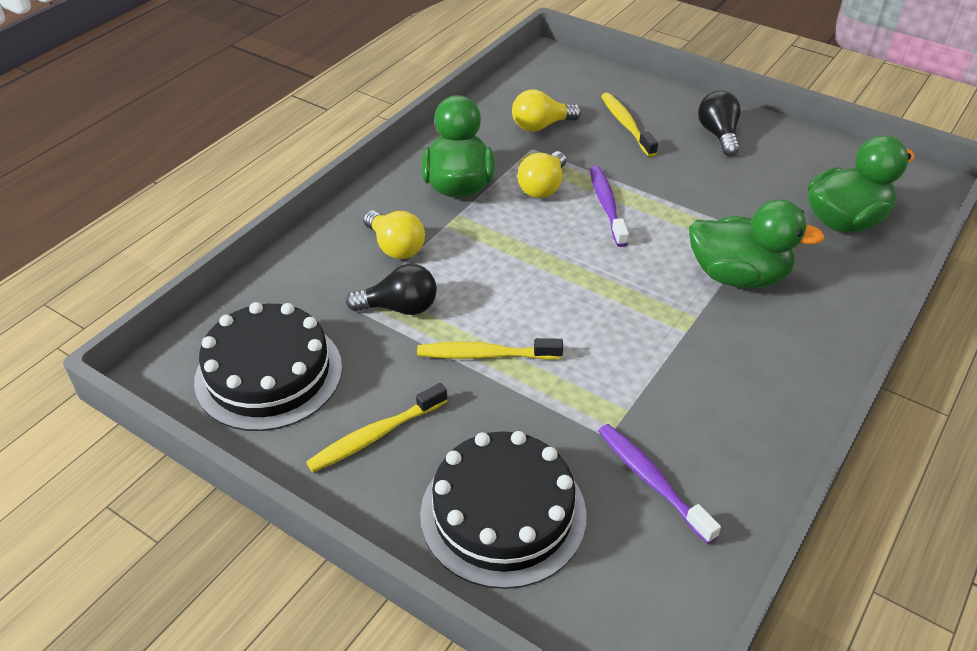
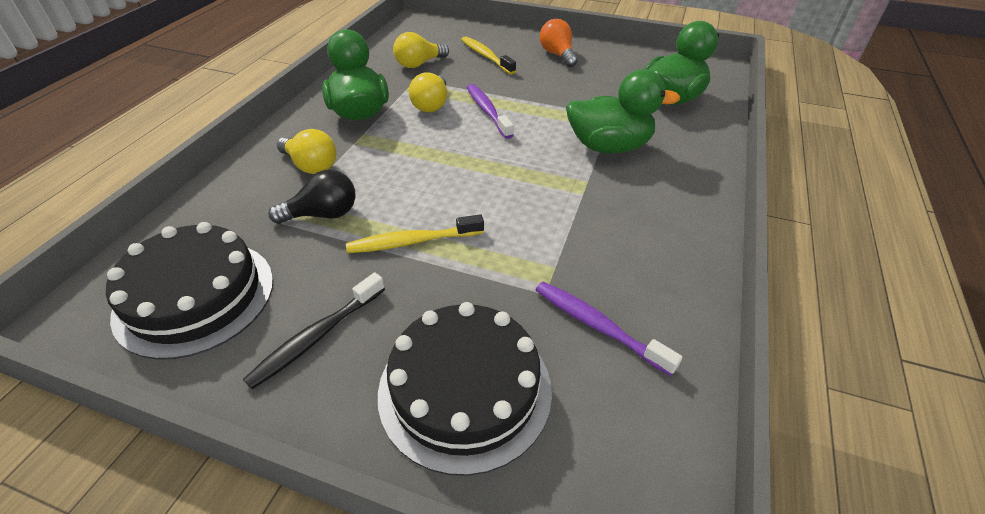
camera: 15 degrees left, 0 degrees up
yellow toothbrush [306,383,447,472] -> black toothbrush [243,272,385,389]
black light bulb [698,91,741,156] -> orange light bulb [540,19,578,67]

